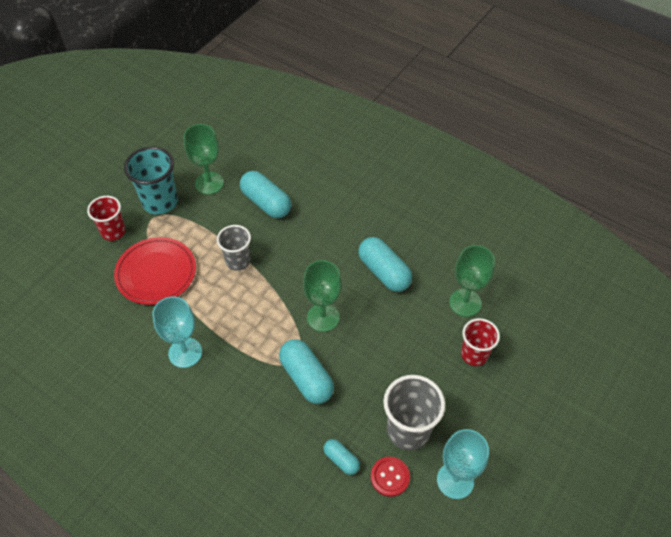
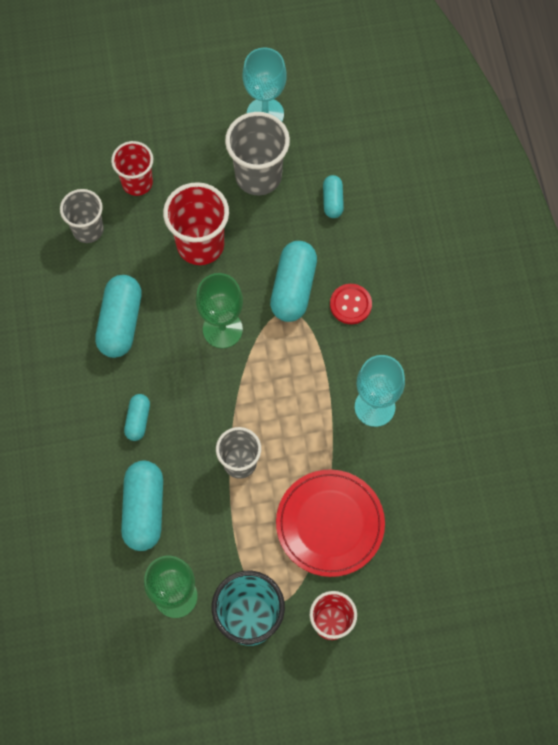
camera: 135 degrees left, 15 degrees up
red button [371,457,410,497] -> red button moved to [330,284,372,324]
green goblet [449,245,495,317] -> grey cup [60,189,104,243]
none -> turquoise capsule [124,394,150,441]
none -> red cup [163,182,229,265]

